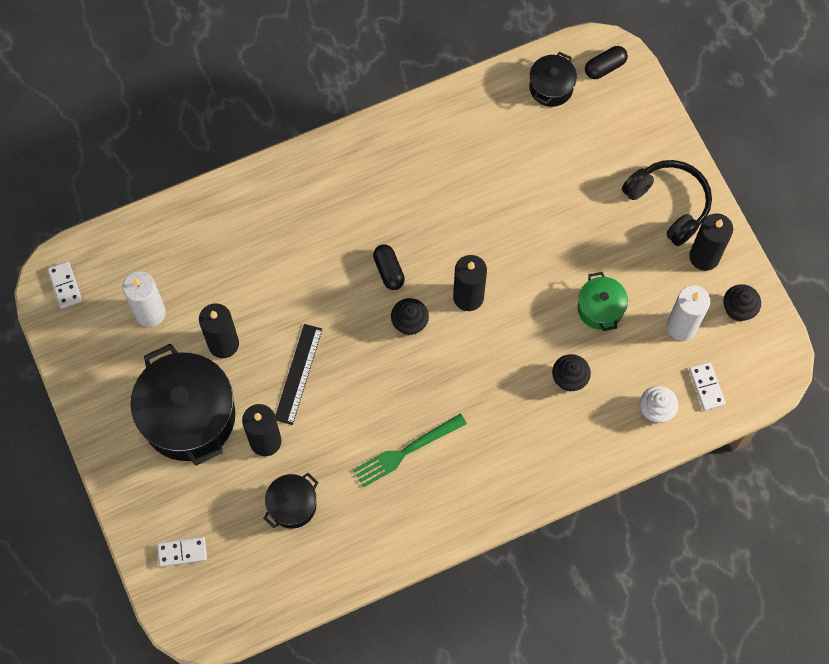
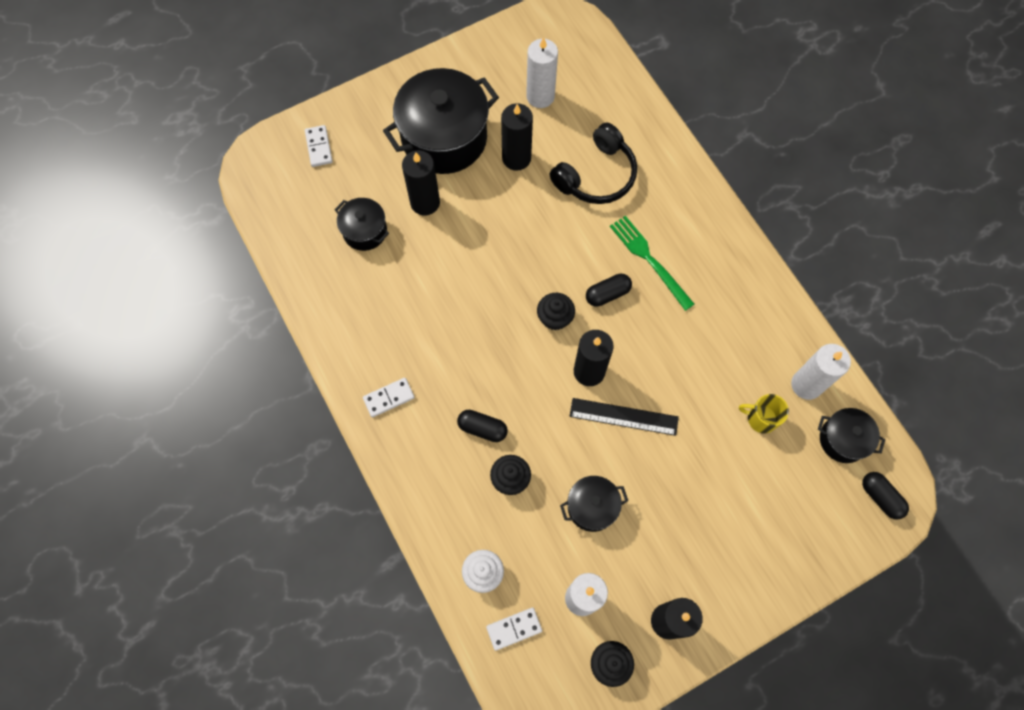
camera: 85 degrees right, 0 degrees up
white domino [47,261,82,309] -> white domino moved to [363,378,415,417]
black ruler [275,324,323,425] -> black ruler moved to [569,398,679,436]
green fork [353,413,467,488] -> green fork moved to [610,216,694,311]
green pot [578,272,628,331] -> black pot [560,476,628,532]
black headphones [622,160,712,246] -> black headphones moved to [550,122,637,204]
none -> black capsule [457,410,508,442]
none -> yellow mug [739,394,789,434]
none -> white candle [791,344,851,400]

